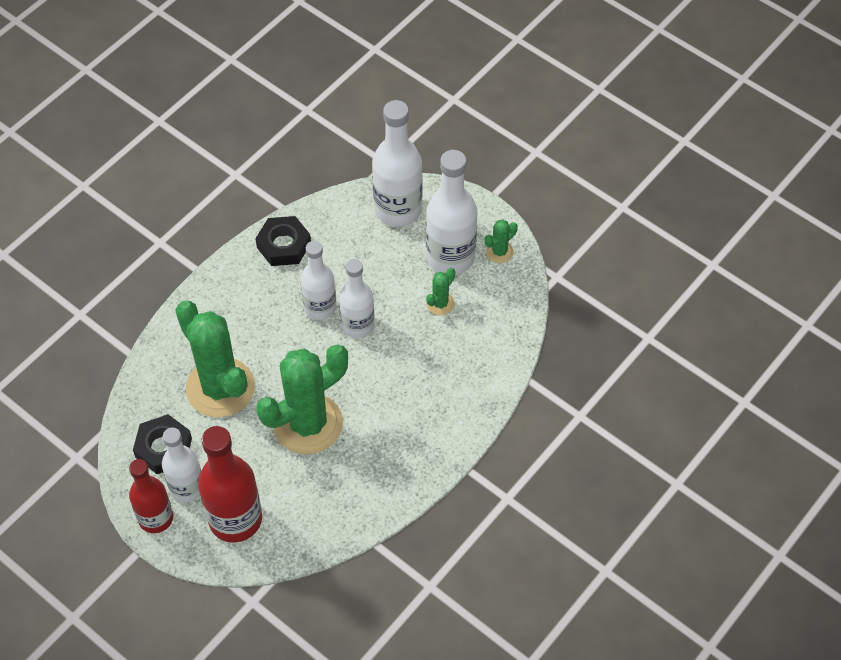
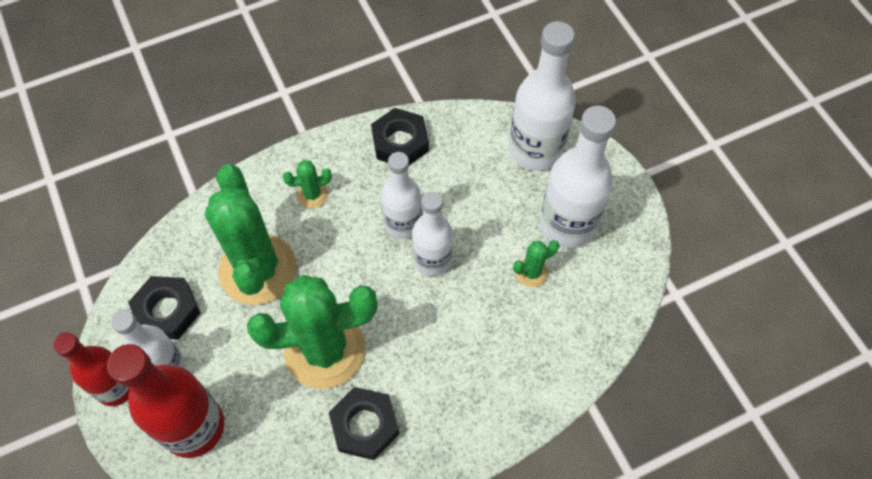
camera: 25 degrees right, 5 degrees up
green cactus [485,219,518,263] -> green cactus moved to [283,160,332,208]
none -> black nut [329,387,399,460]

